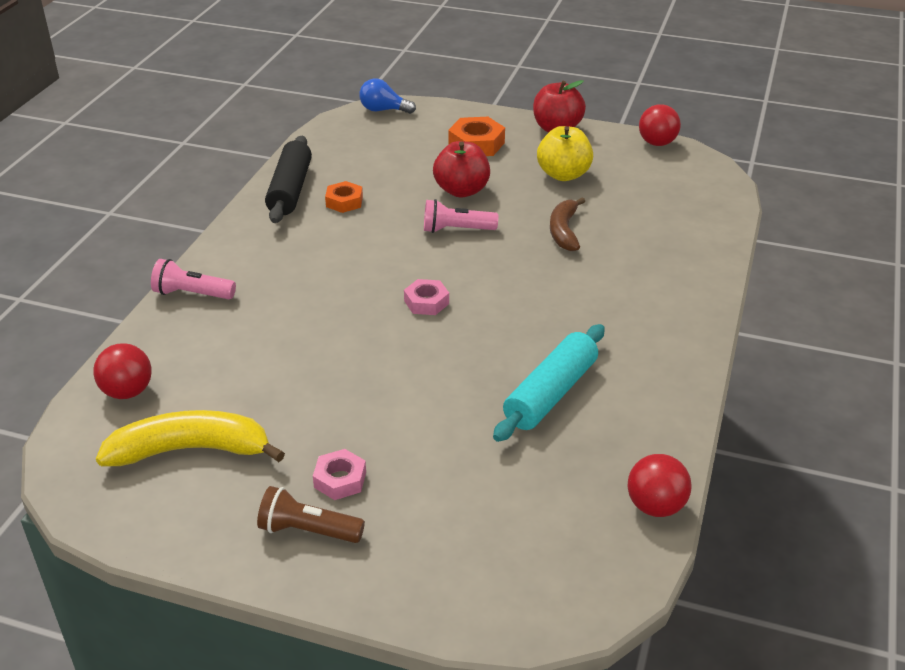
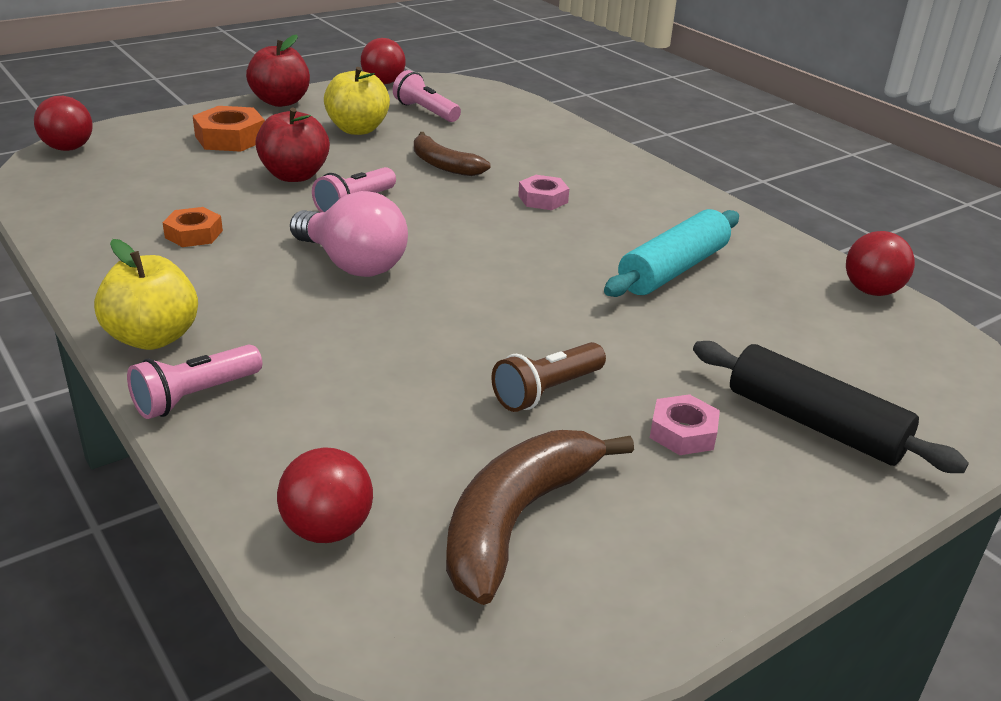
camera: 55 degrees left, 5 degrees down
yellow banana [96,410,285,466] -> brown banana [446,430,634,605]
brown flashlight [257,486,365,543] -> brown flashlight moved to [491,342,606,412]
black rolling pin [265,136,312,223] -> black rolling pin moved to [693,341,969,473]
blue light bulb [359,78,416,114] -> red ball [34,96,93,151]
pink nut [404,279,449,315] -> pink nut moved to [518,175,569,210]
turquoise rolling pin [493,324,605,442] -> turquoise rolling pin turned 60 degrees clockwise [604,209,739,297]
none -> yellow apple [94,239,198,350]
none -> pink light bulb [290,191,408,277]
none -> pink flashlight [393,70,461,122]

